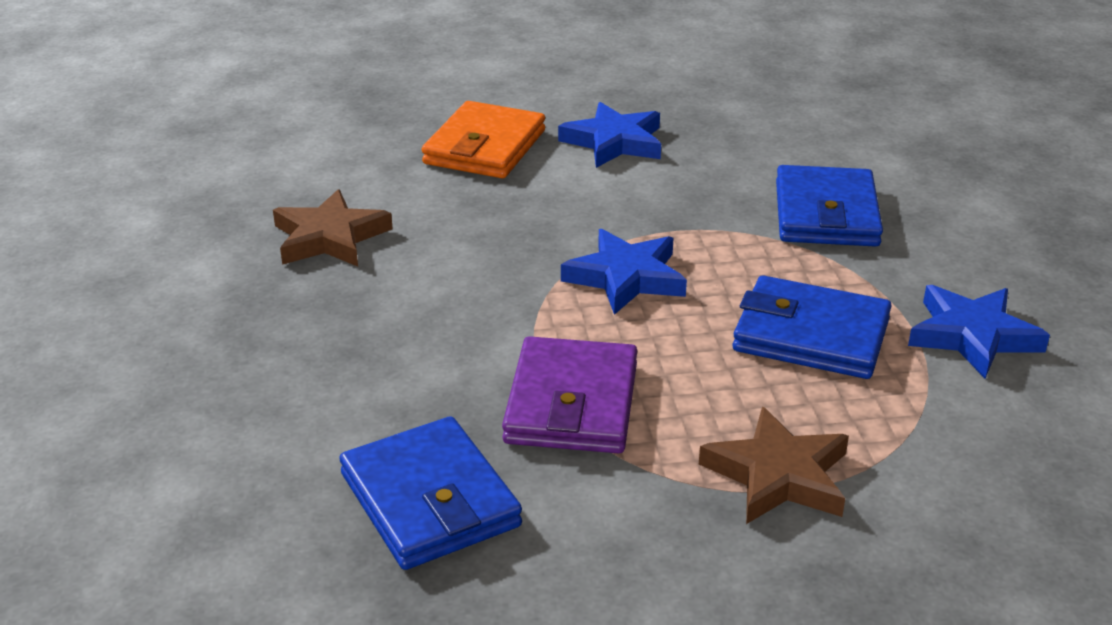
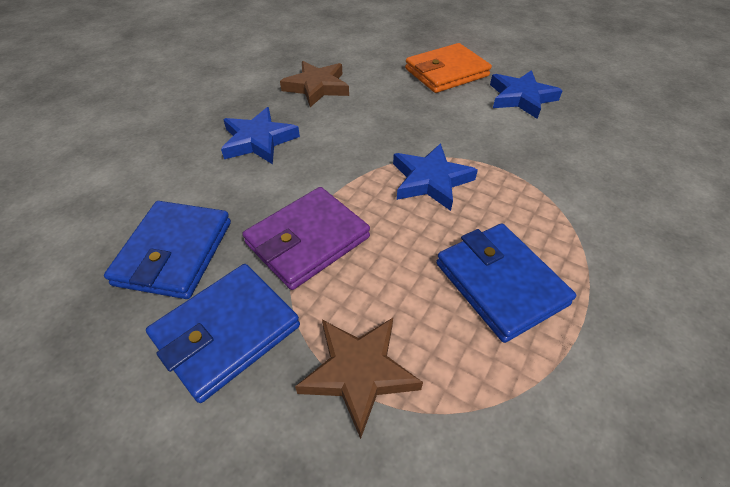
camera: 40 degrees right, 15 degrees up
blue wallet [776,165,883,247] -> blue wallet moved to [146,264,300,403]
blue star [908,285,1050,378] -> blue star moved to [221,107,300,164]

